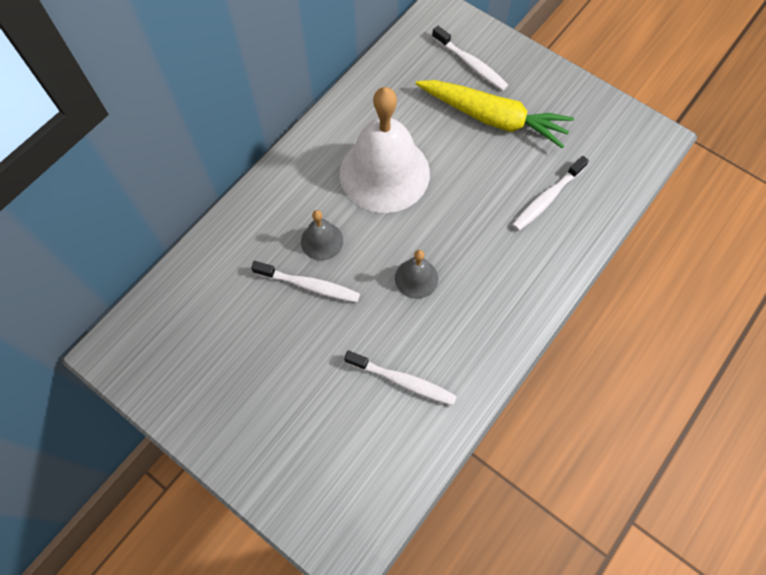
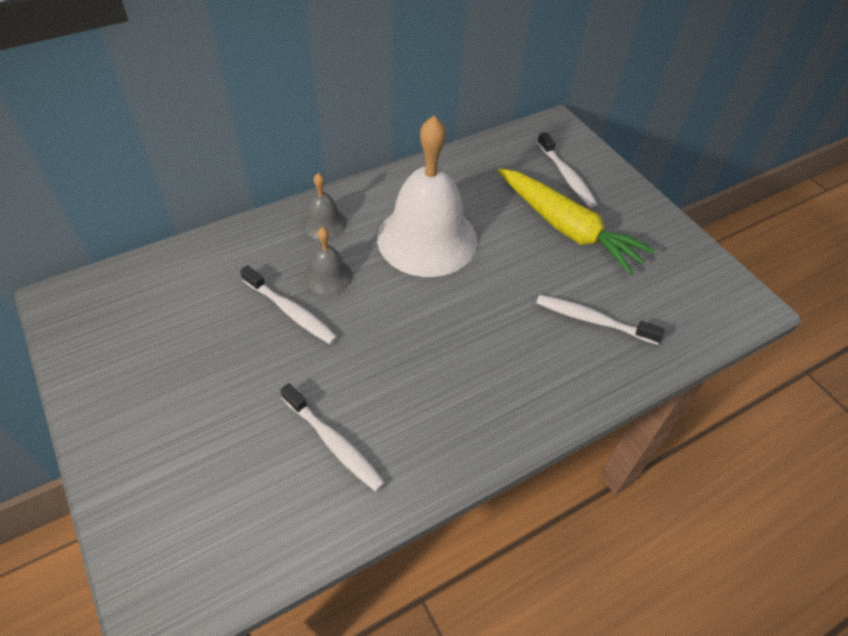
camera: 20 degrees right, 15 degrees down
grey bell [395,250,438,299] -> grey bell moved to [302,173,347,240]
white toothbrush [512,156,589,231] -> white toothbrush turned 45 degrees clockwise [536,295,665,345]

